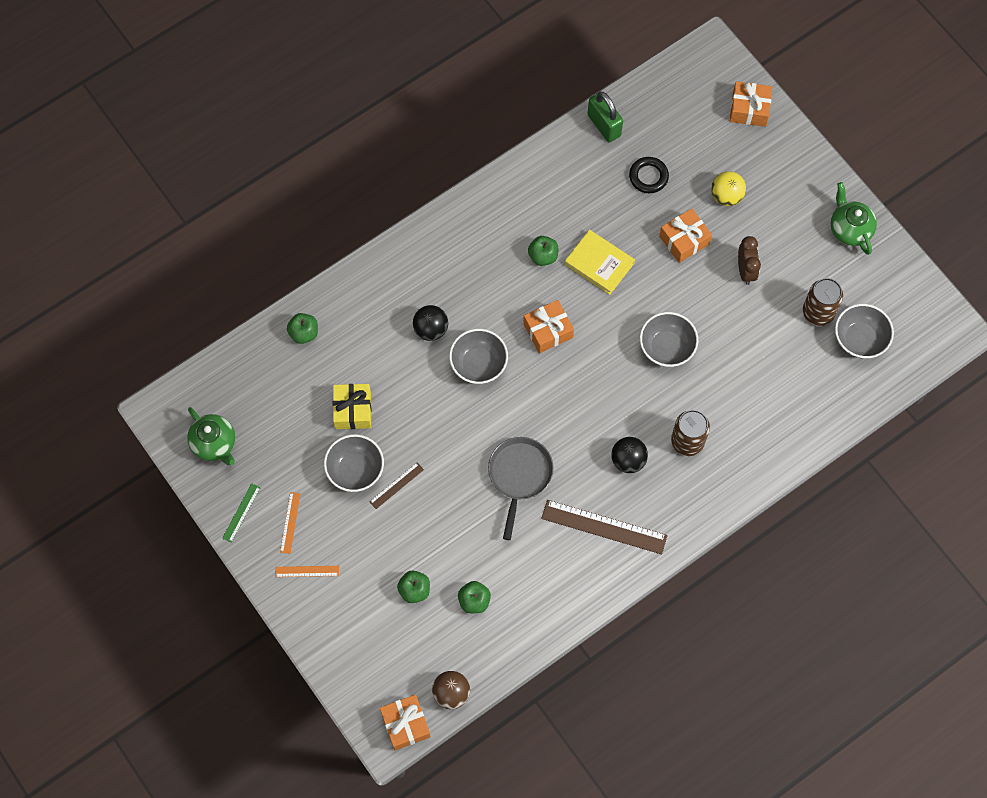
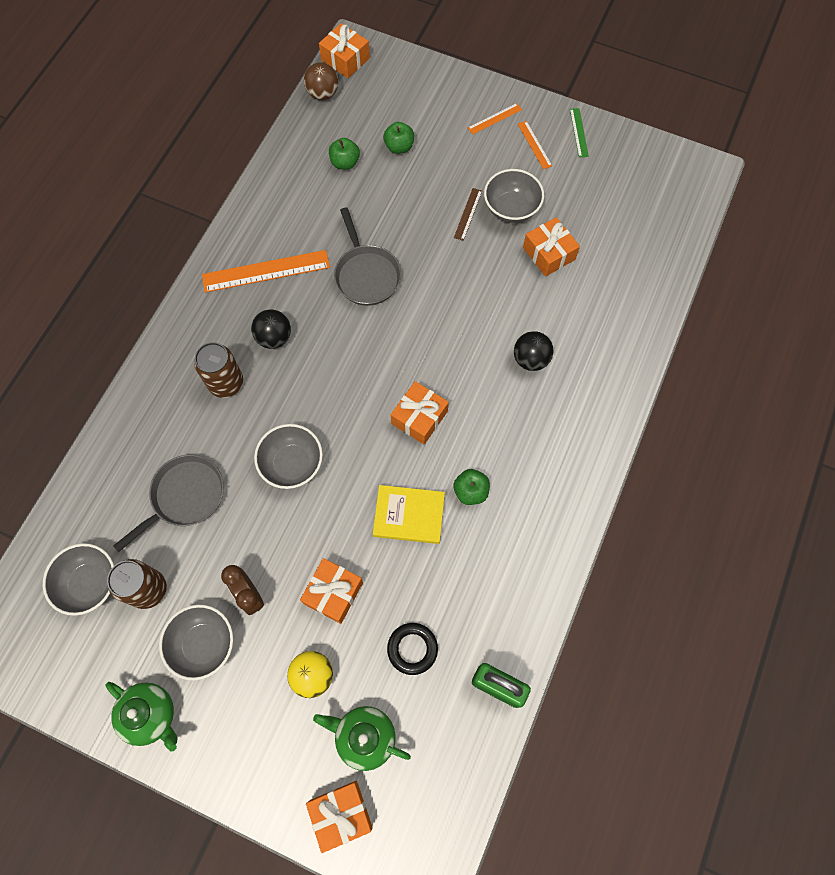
camera: 150 degrees right, 0 degrees up
green teapot [187,407,235,465] -> green teapot moved to [313,706,411,771]
green apple [287,313,318,344] -> none
yellow gift [333,384,372,429] -> orange gift [523,217,580,277]
grey bowl [449,329,508,384] -> grey bowl moved to [159,605,233,681]
brown ruler [541,500,668,554] -> orange ruler [202,250,330,293]
none -> grey pan [113,455,224,552]

